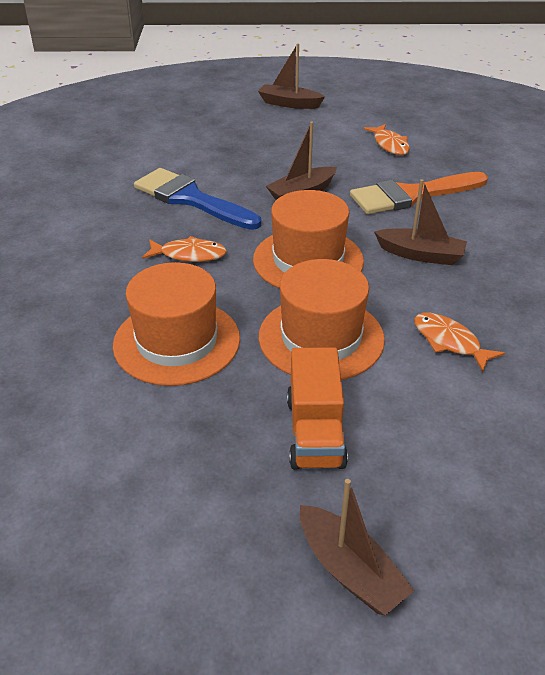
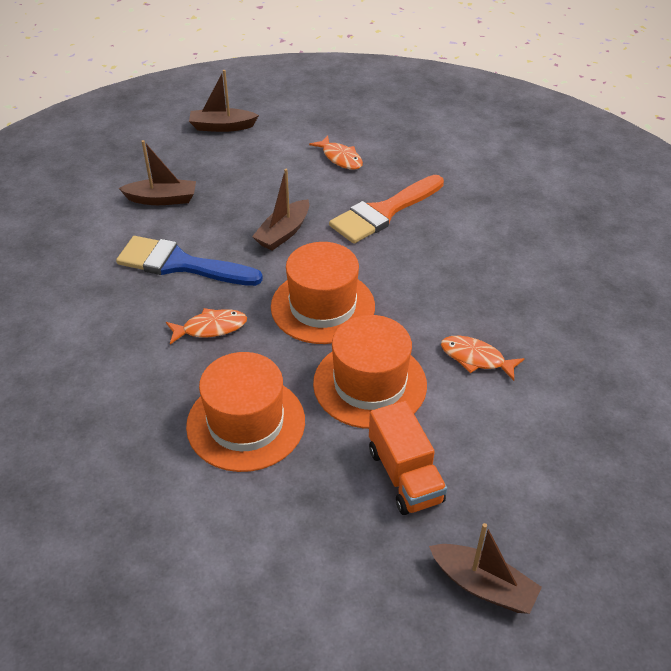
camera: 20 degrees left, 5 degrees up
brown boat [374,179,467,265] -> brown boat moved to [119,140,196,205]

